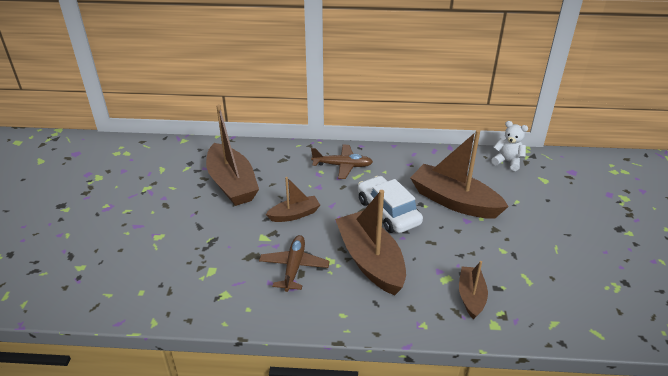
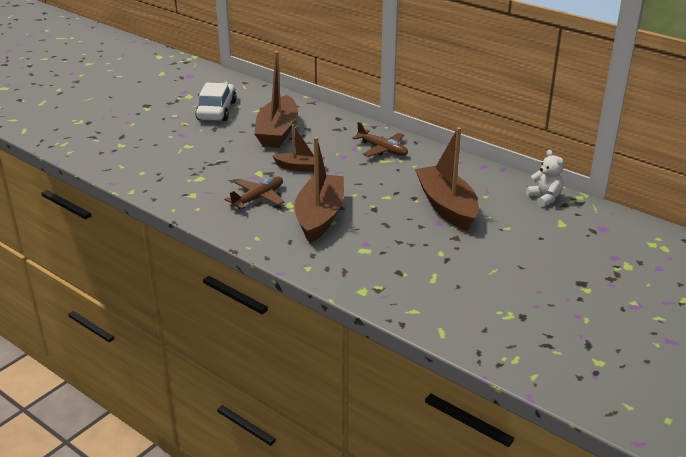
camera: 35 degrees right, 5 degrees down
white car [358,176,423,233] -> white car moved to [195,82,237,121]
brown boat [459,261,488,320] -> none

